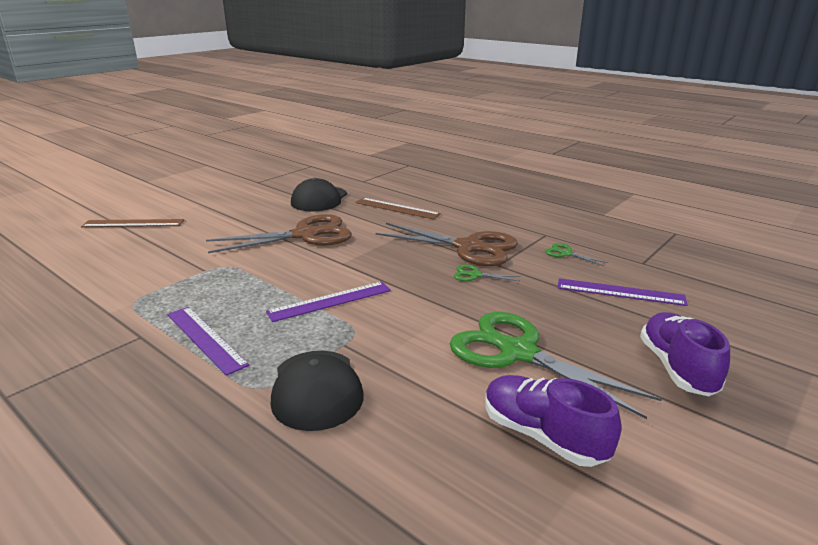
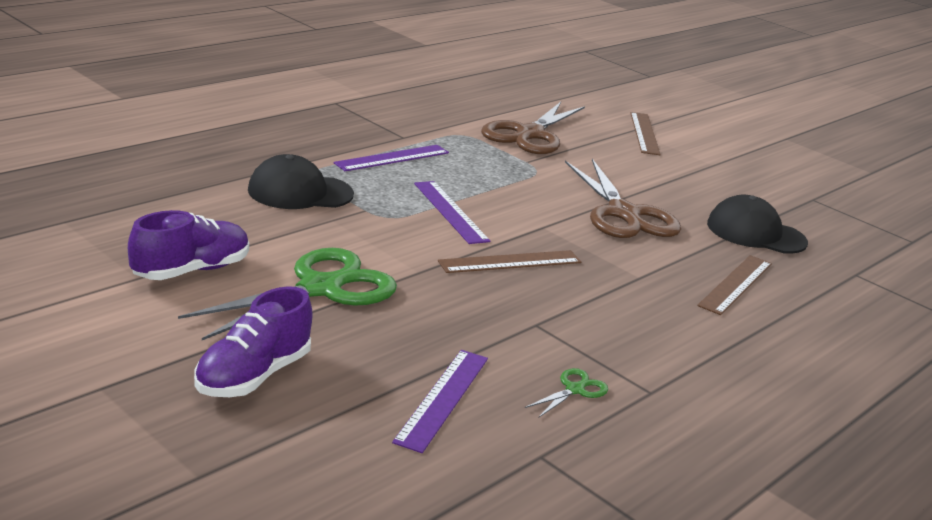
camera: 90 degrees right, 0 degrees up
brown scissors [375,223,518,266] -> brown scissors moved to [481,102,585,154]
green scissors [454,264,521,281] -> none
purple shoe [640,312,730,396] -> purple shoe turned 120 degrees clockwise [194,286,313,397]
none -> brown ruler [438,250,581,273]

